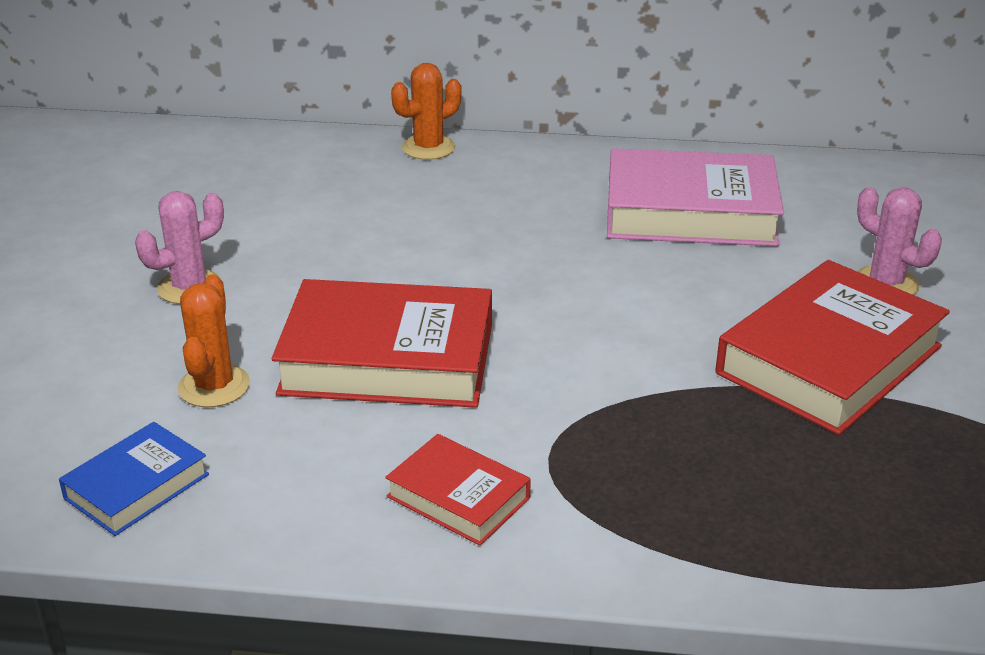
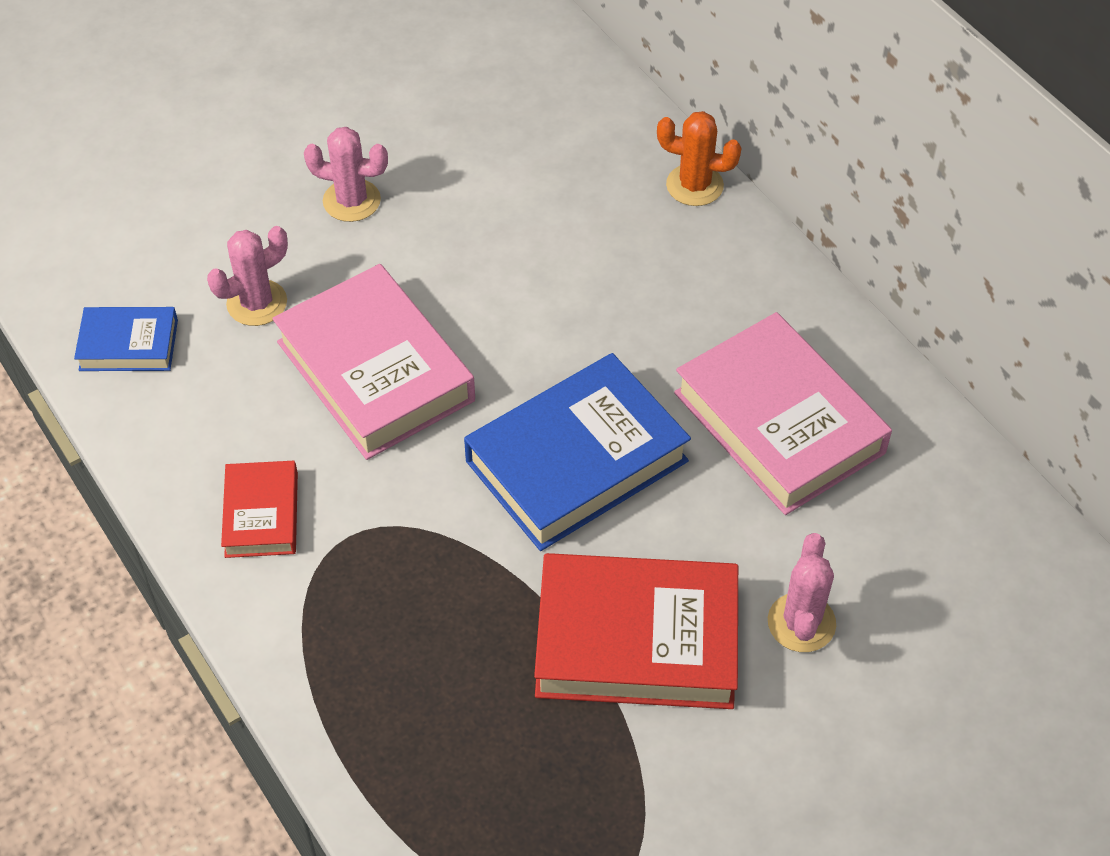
camera: 50 degrees right, 20 degrees up
orange cactus [178,275,250,407] -> pink cactus [207,226,288,326]
red book [272,279,492,408] -> pink book [272,264,475,460]
none -> blue book [464,353,691,551]

